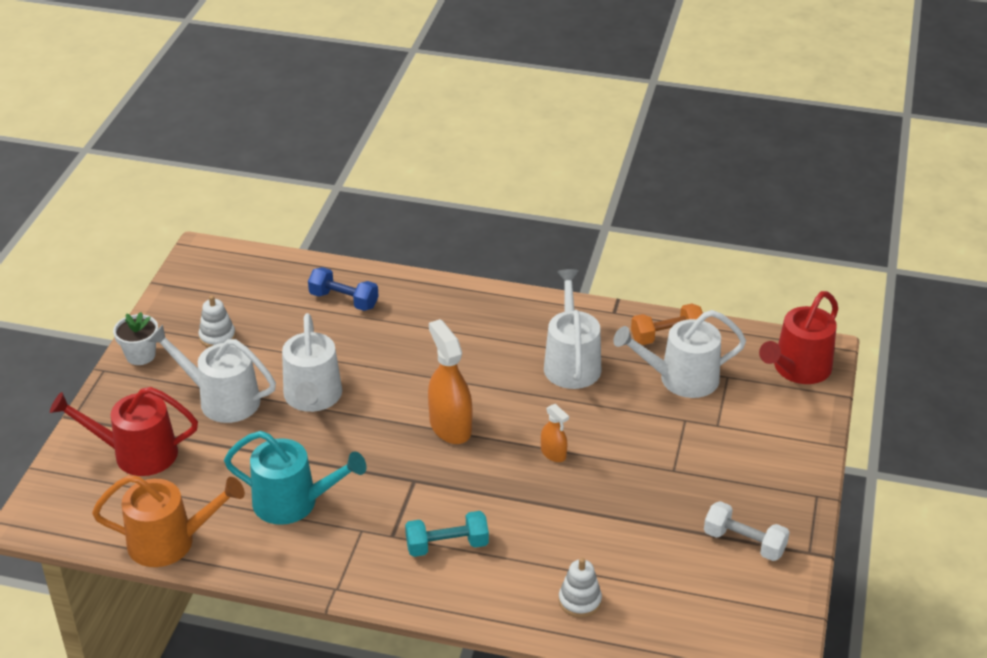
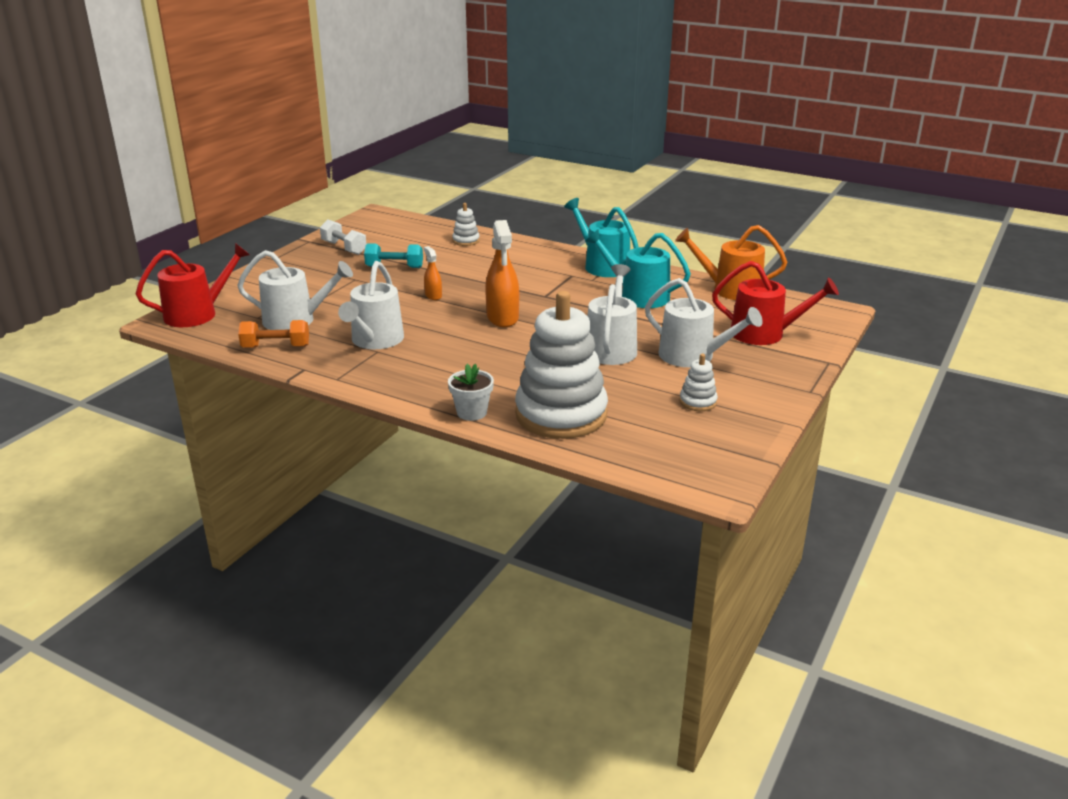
camera: 165 degrees left, 10 degrees down
white flower pot [113,312,158,365] -> white flower pot moved to [448,364,494,421]
blue dumbbell [308,267,379,311] -> white stacking toy [515,291,608,439]
turquoise dumbbell [405,511,489,557] -> turquoise dumbbell moved to [364,243,423,268]
none -> turquoise watering can [564,198,638,277]

